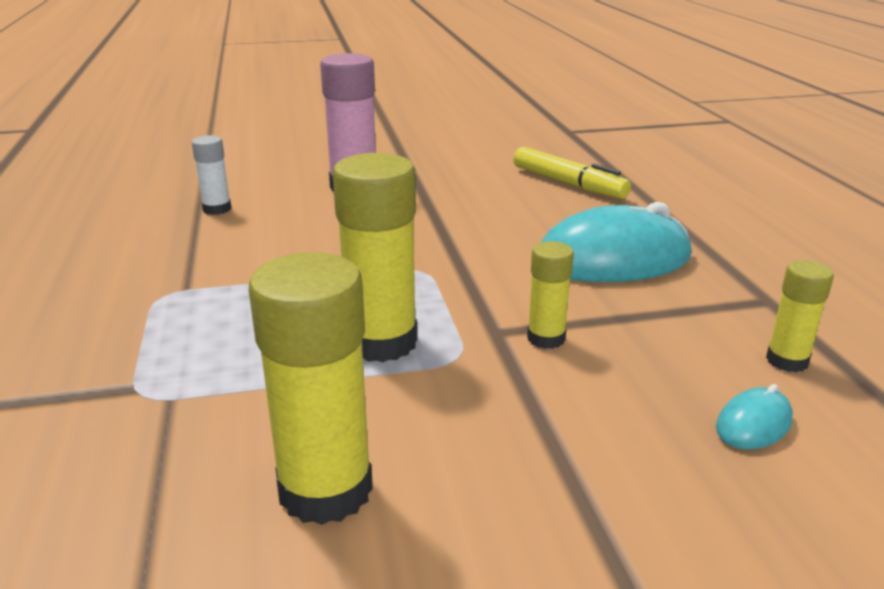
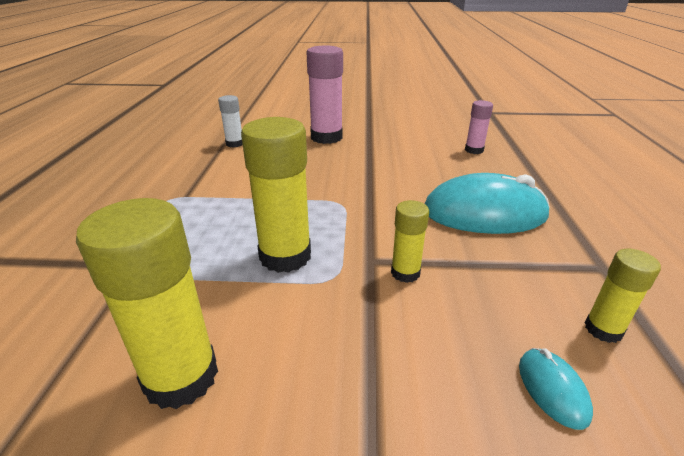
camera: 15 degrees right, 5 degrees up
yellow marker [514,147,631,199] -> pink glue stick [465,100,493,154]
turquoise mouse [716,384,793,450] -> turquoise mouse turned 75 degrees counterclockwise [519,348,593,430]

